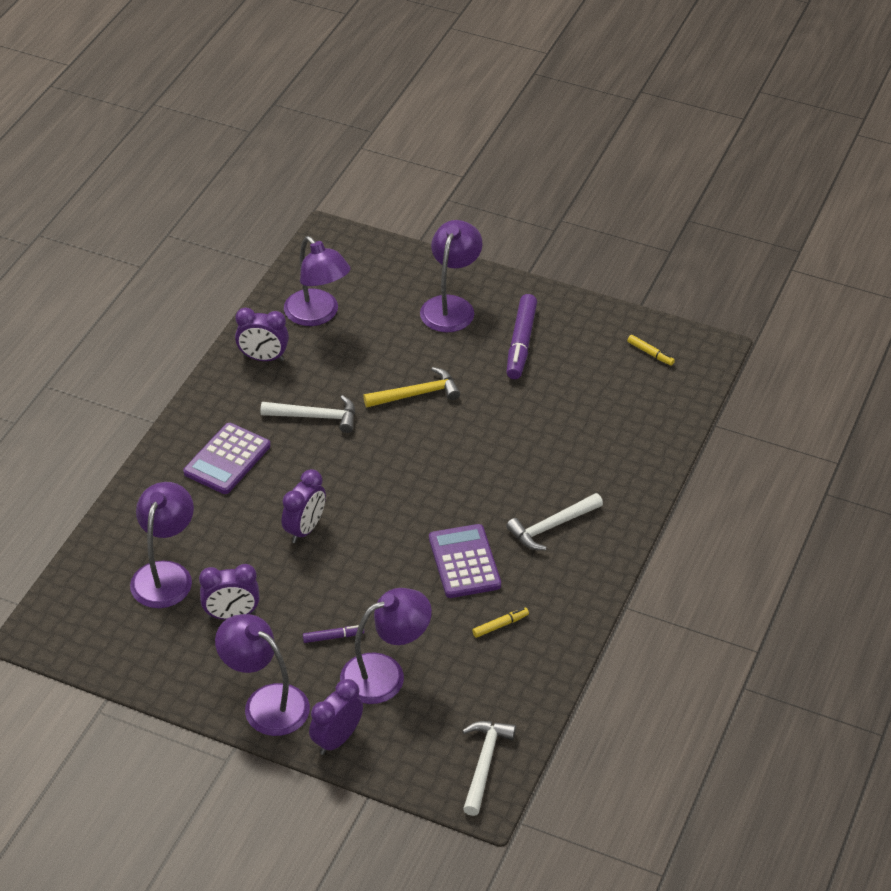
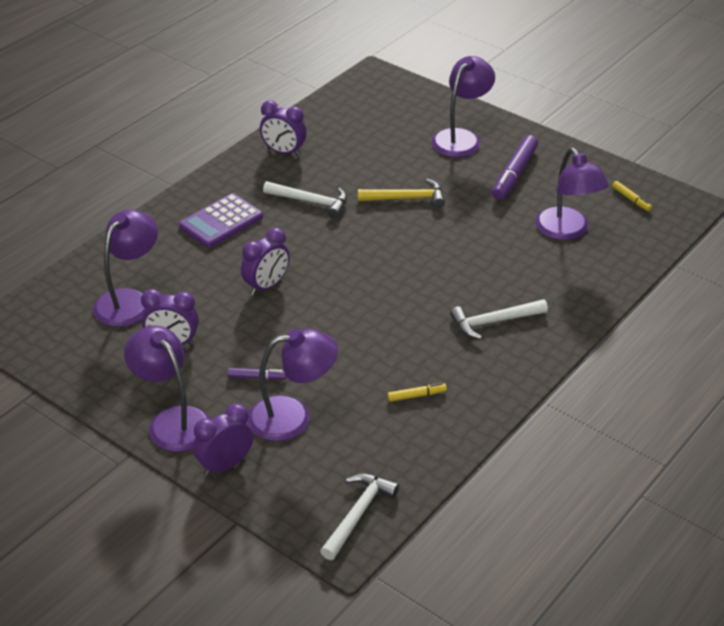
camera: 15 degrees right, 5 degrees down
purple lamp [284,236,351,326] -> purple lamp moved to [535,148,609,240]
purple calculator [429,524,501,598] -> none

